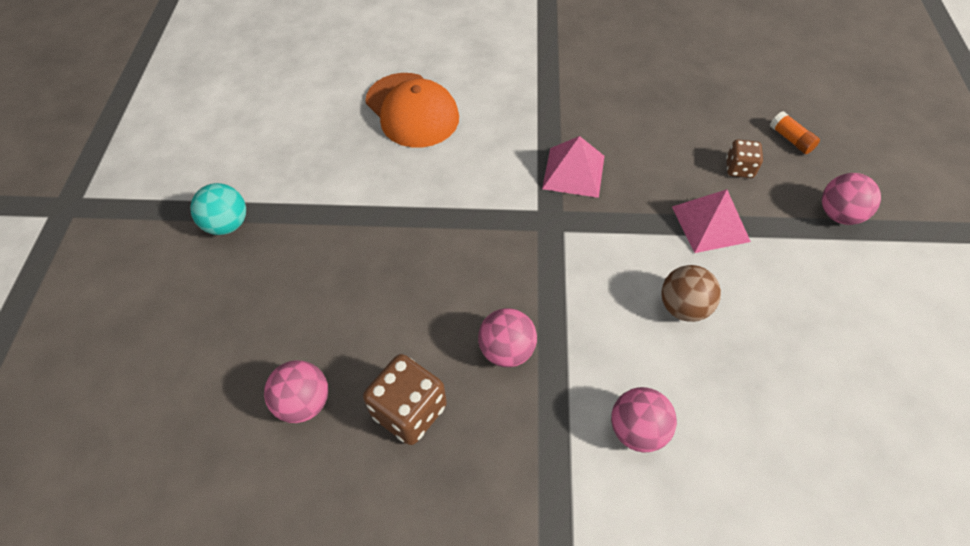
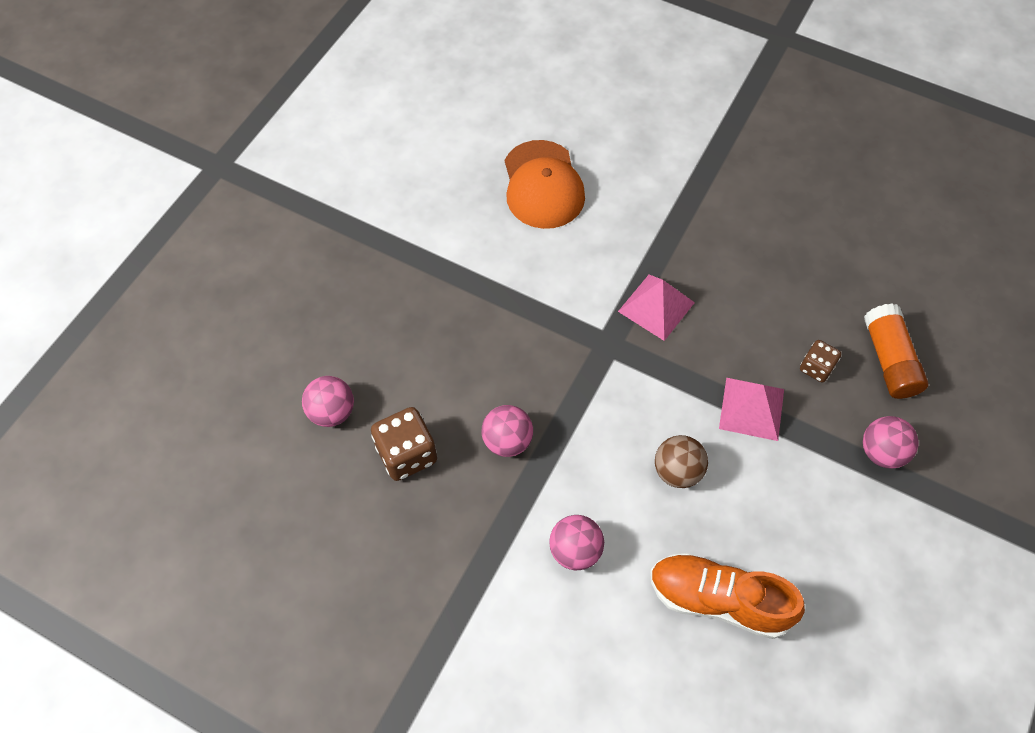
camera: 25 degrees right, 5 degrees up
turquoise ball [190,183,246,235] -> none
orange glue stick [770,111,820,154] -> orange glue stick [864,304,928,399], size x1.81
none -> orange shoe [650,553,805,639]

